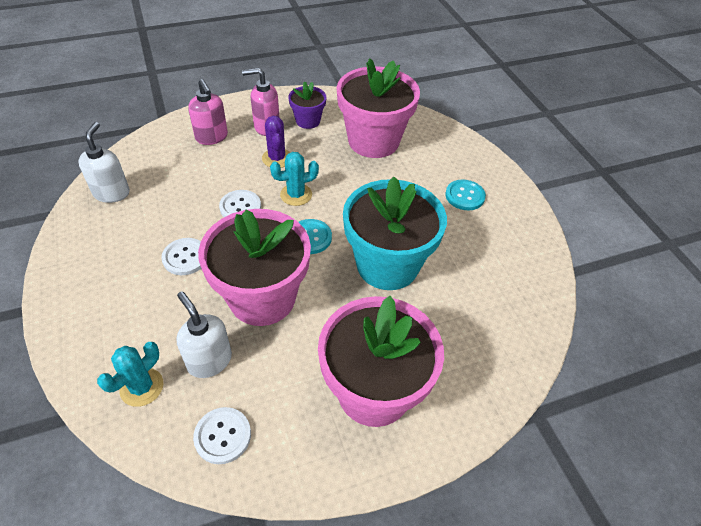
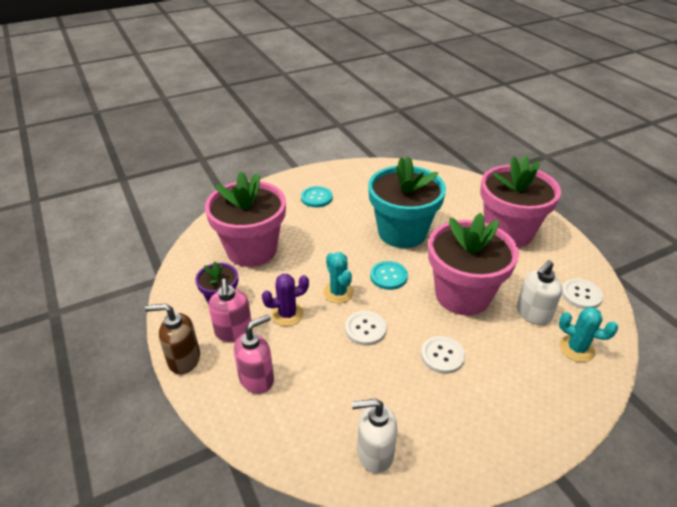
camera: 95 degrees left, 10 degrees down
none -> brown soap dispenser [145,304,200,374]

